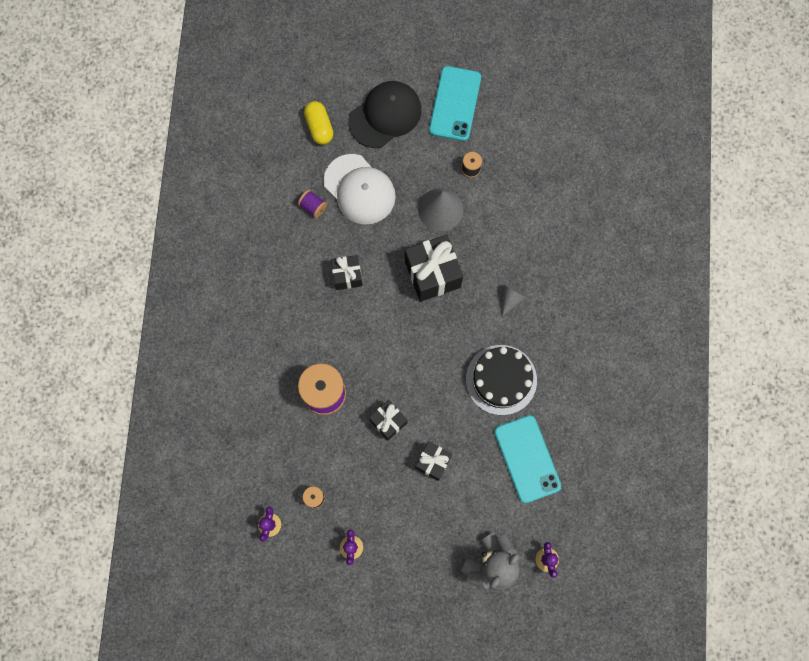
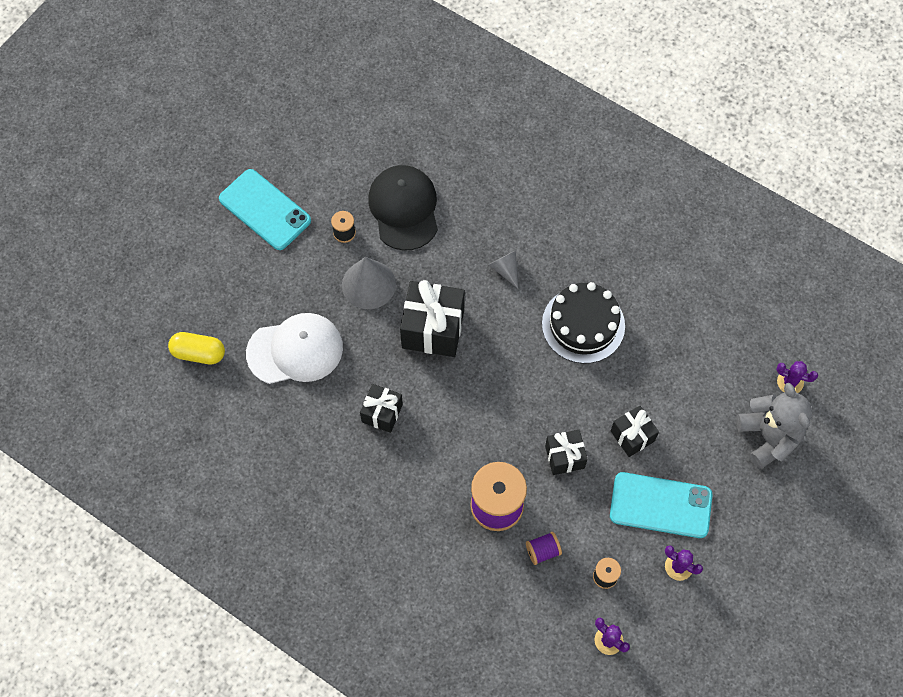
camera: 60 degrees left, 10 degrees down
purple spool [298,190,327,218] -> purple spool moved to [526,532,562,565]
black cap [349,81,422,148] -> black cap moved to [368,165,438,250]
turquoise phone [494,415,561,503] -> turquoise phone moved to [610,472,712,538]

